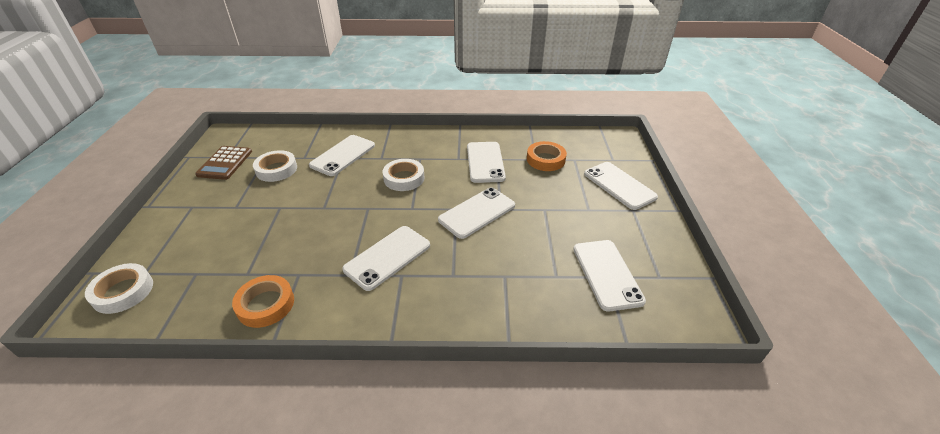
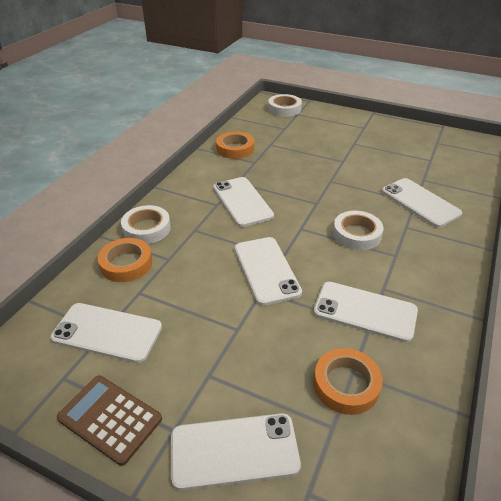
camera: 115 degrees right, 0 degrees up
brown calculator [195,146,252,180] -> brown calculator moved to [57,375,162,466]
white tape [253,150,297,182] -> white tape moved to [121,205,171,244]
none -> orange tape [98,238,152,282]

